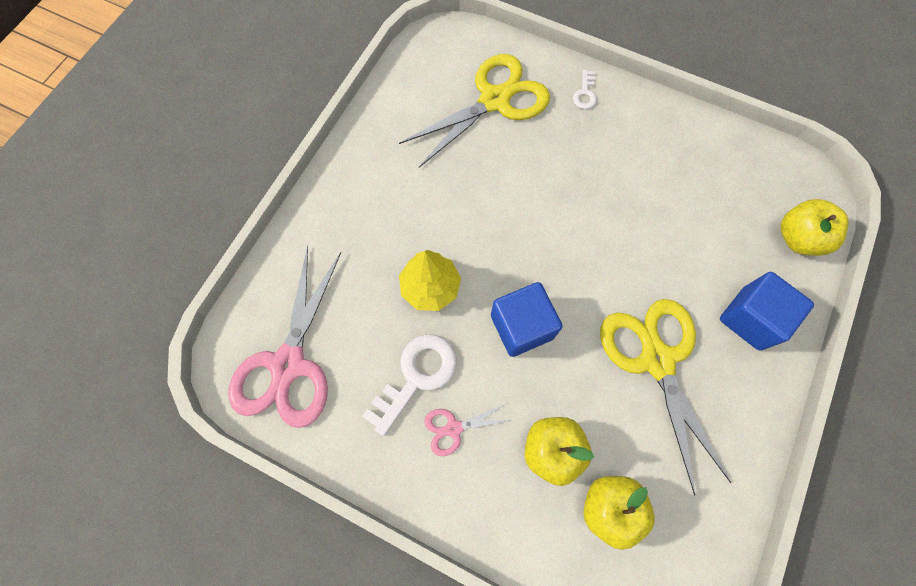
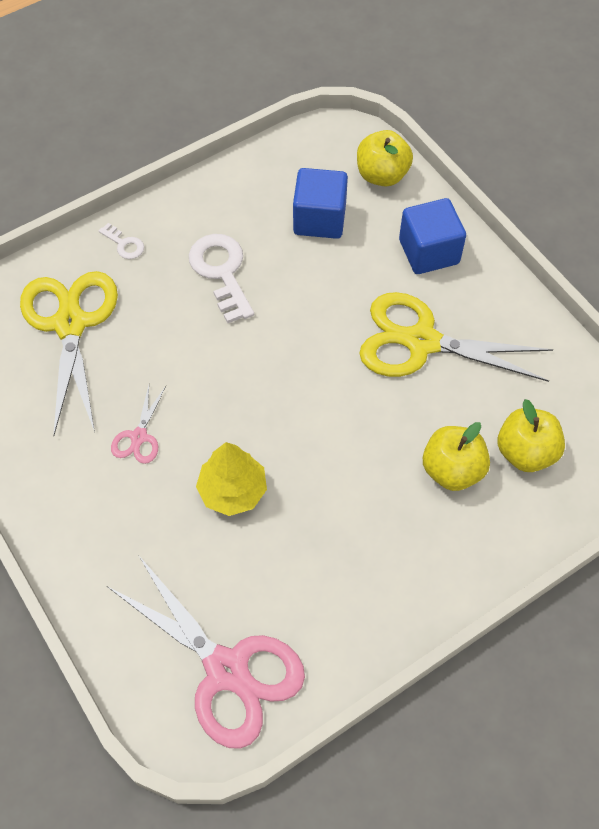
camera: 60 degrees left, 10 degrees down
white key [362,334,457,436] -> white key moved to [189,234,254,323]
pink scissors [424,404,512,456] -> pink scissors moved to [111,385,166,464]
blue cube [491,282,563,357] -> blue cube moved to [293,168,348,239]

